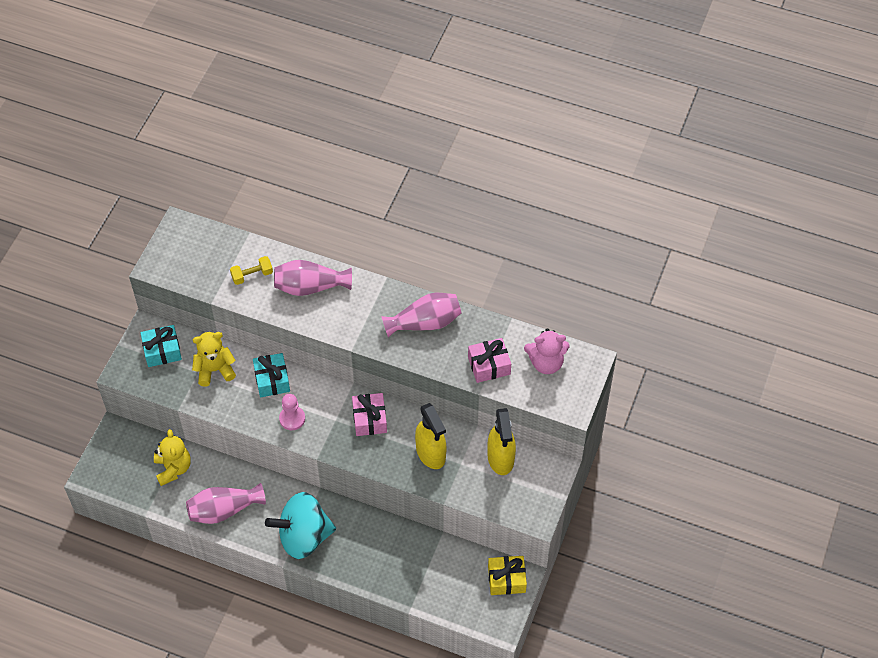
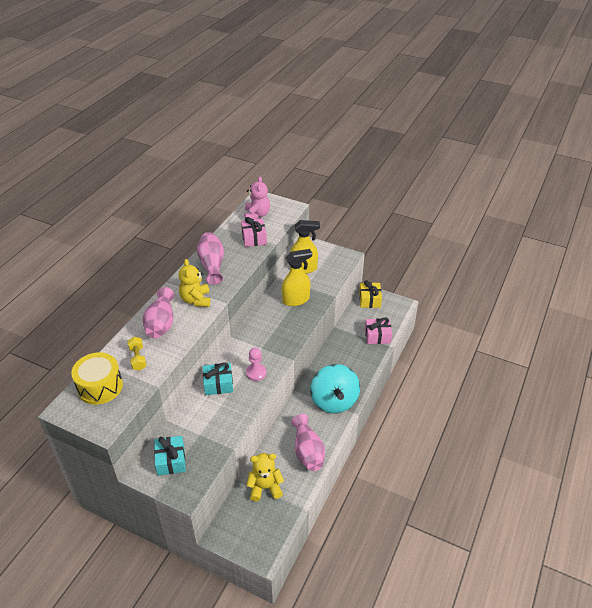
camera: 85 degrees left, 15 degrees down
yellow teddy bear [192,332,236,386] -> yellow teddy bear moved to [179,259,210,307]
pink gift [352,393,387,436] -> pink gift moved to [365,317,392,344]
none -> yellow drum [71,352,123,405]

